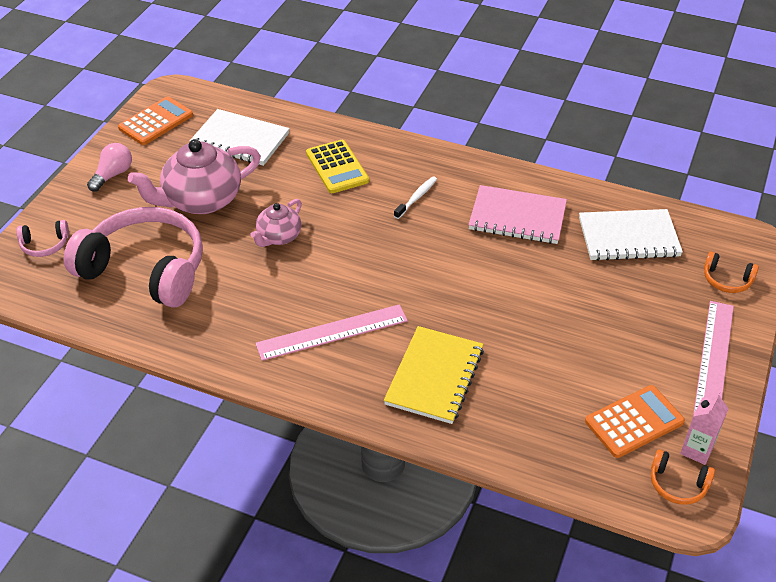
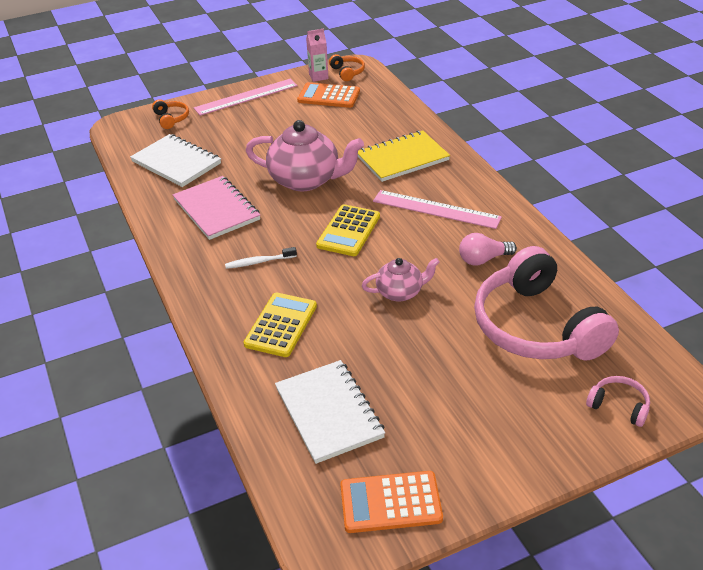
camera: 135 degrees left, 5 degrees down
pink light bulb [87,143,132,192] -> pink light bulb moved to [459,233,517,266]
pink teapot [128,139,261,214] -> pink teapot moved to [245,120,364,191]
none -> yellow calculator [316,204,380,256]

